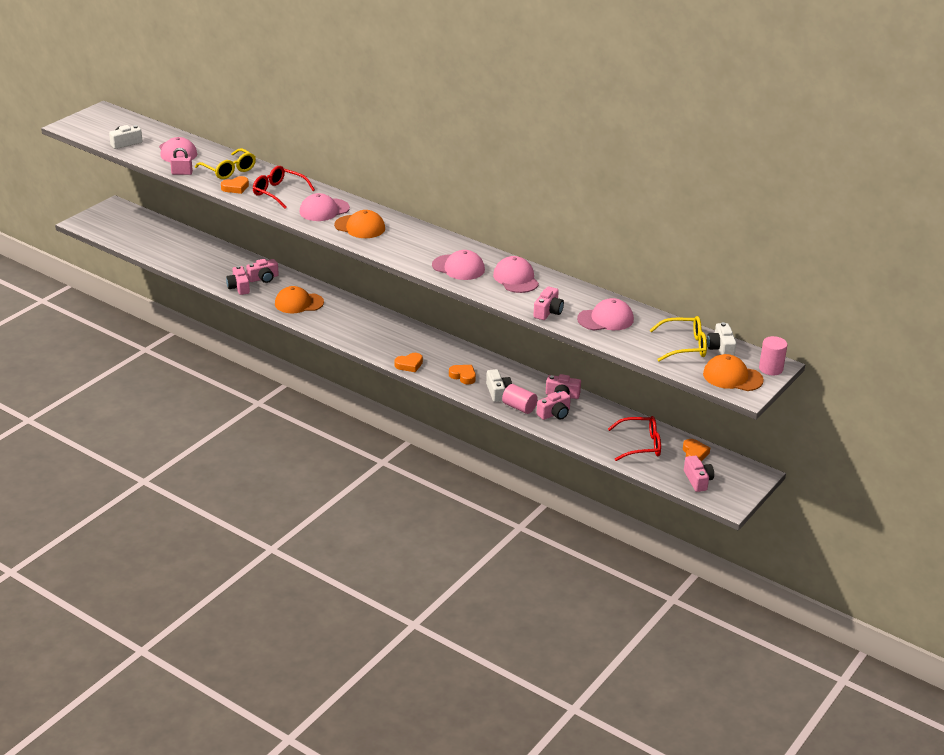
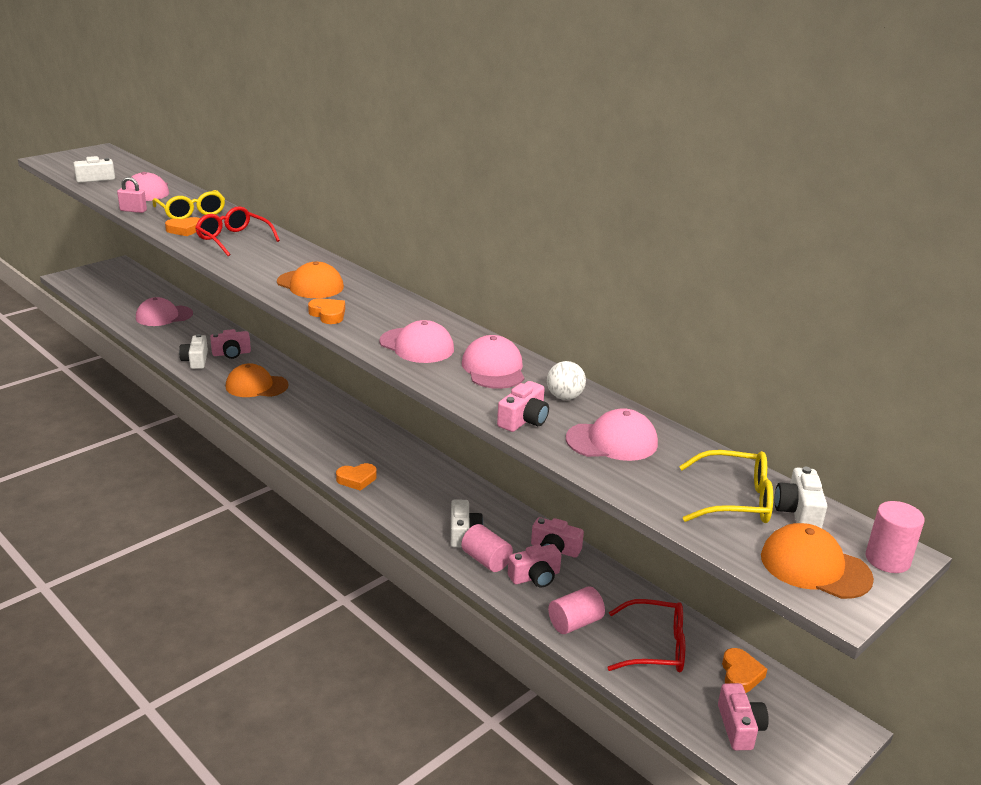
camera: 10 degrees right, 5 degrees down
pink camera [226,266,250,295] -> white camera [179,334,208,369]
pink cap [299,193,350,221] -> pink cap moved to [136,297,193,326]
orange heart [449,365,476,384] -> orange heart moved to [308,299,345,324]
none -> white ball [547,361,586,400]
none -> pink cylinder [548,586,605,634]

